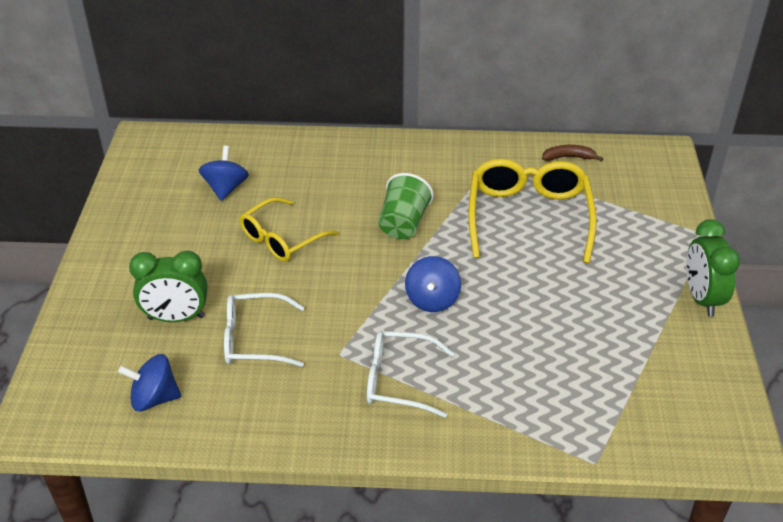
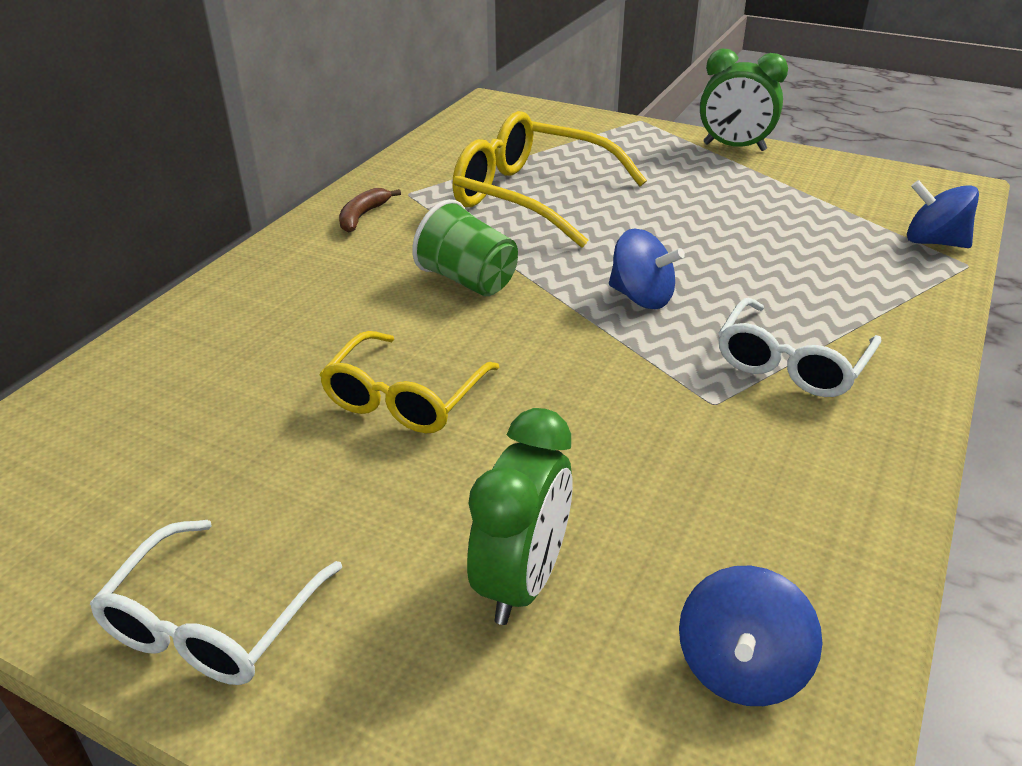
camera: 65 degrees left, 5 degrees down
blue spinning top [199,146,249,201] -> blue spinning top moved to [907,180,979,248]
white glasses [224,293,305,367] -> white glasses moved to [90,520,342,685]
yellow glasses [240,197,338,262] -> yellow glasses turned 45 degrees clockwise [319,331,500,433]
brown banana [542,145,603,161] -> brown banana moved to [339,188,401,232]

